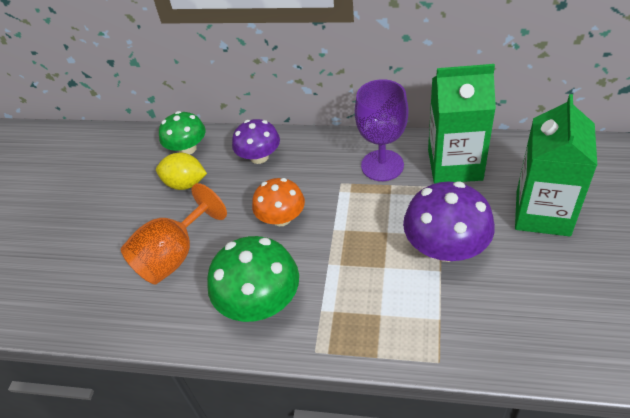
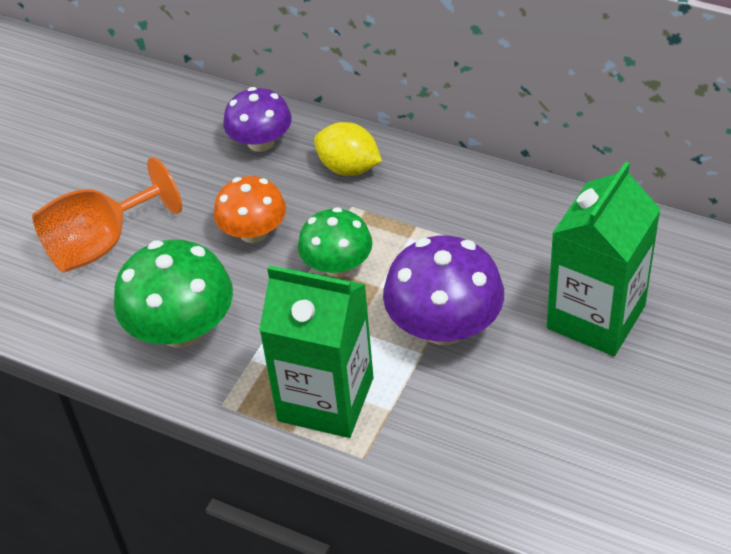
camera: 15 degrees right, 0 degrees up
yellow lemon [156,153,207,190] -> yellow lemon moved to [314,122,382,176]
green mushroom [159,111,206,155] -> green mushroom moved to [298,207,373,277]
purple goblet [355,79,408,181] -> none
green carton [428,64,496,184] -> green carton moved to [259,265,373,438]

